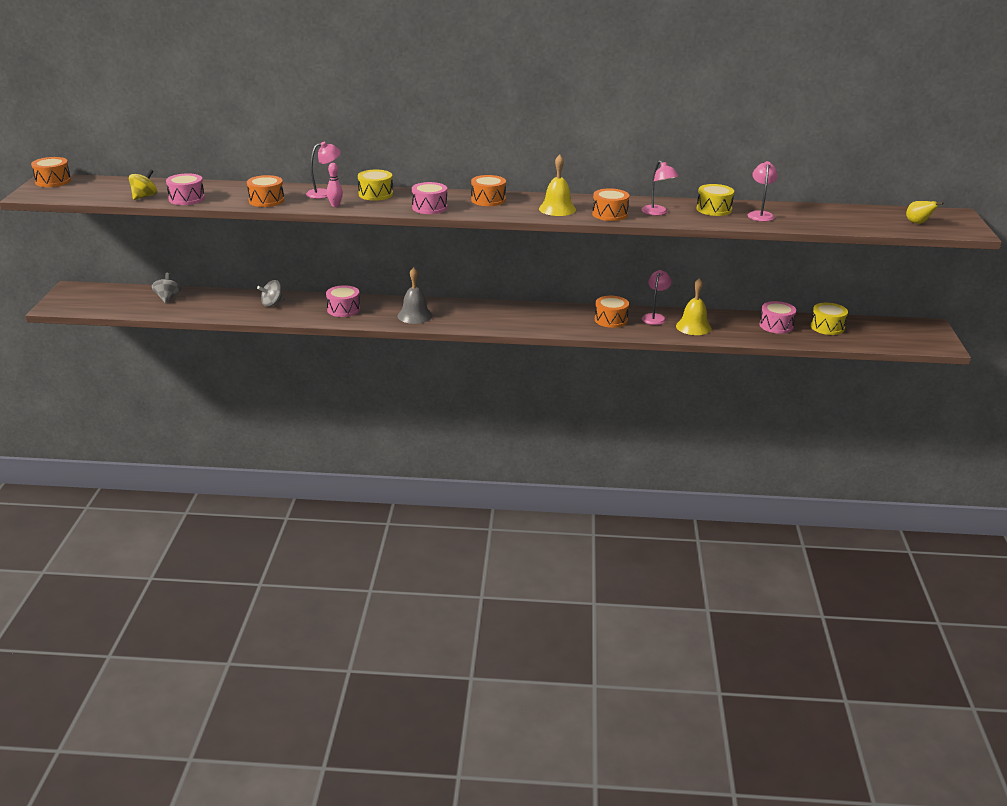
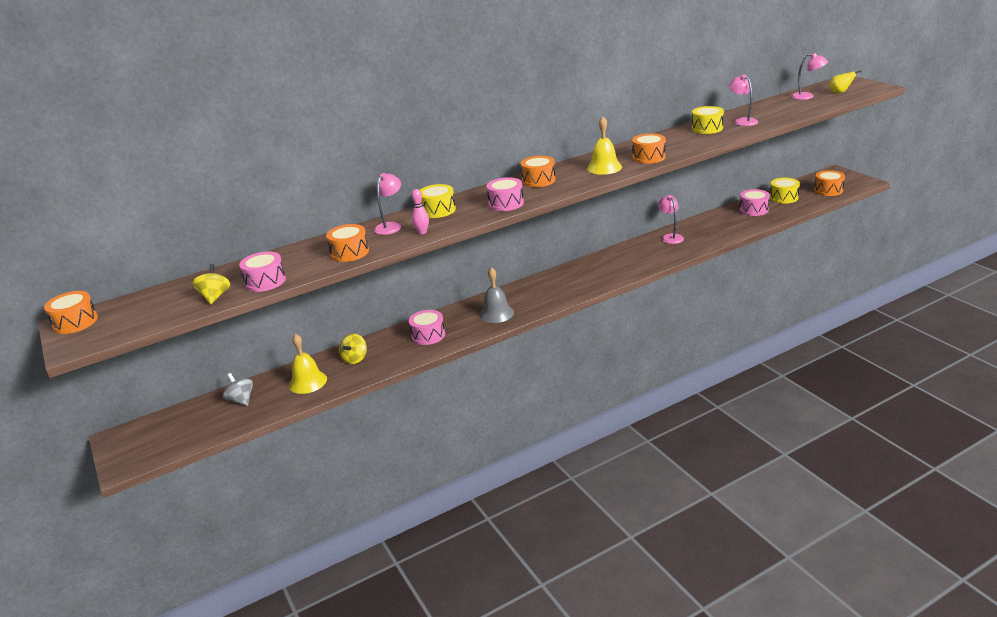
camera: 30 degrees left, 0 degrees up
grey spinning top [257,280,285,307] -> yellow spinning top [339,334,367,364]
orange drum [595,296,629,328] -> orange drum moved to [814,170,845,196]
pink lamp [641,161,679,216] -> pink lamp moved to [791,53,828,100]
yellow bell [676,278,712,335] -> yellow bell moved to [289,334,327,394]

